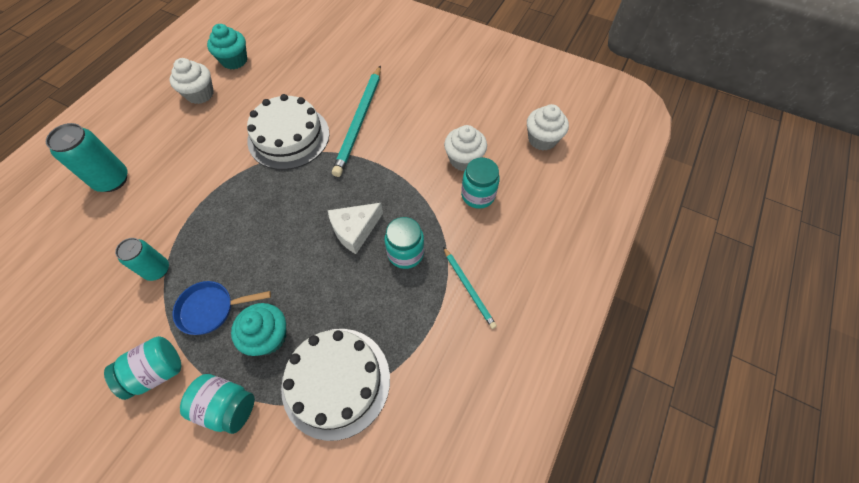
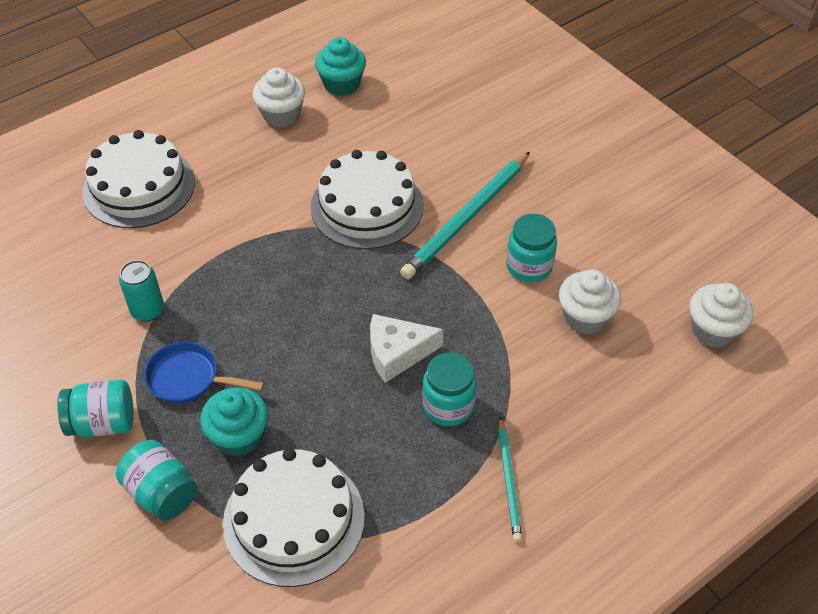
camera: 25 degrees right, 10 degrees down
turquoise can [46,123,127,192] -> white cake [82,130,195,228]
turquoise jar [461,158,500,209] -> turquoise jar moved to [506,214,557,283]

